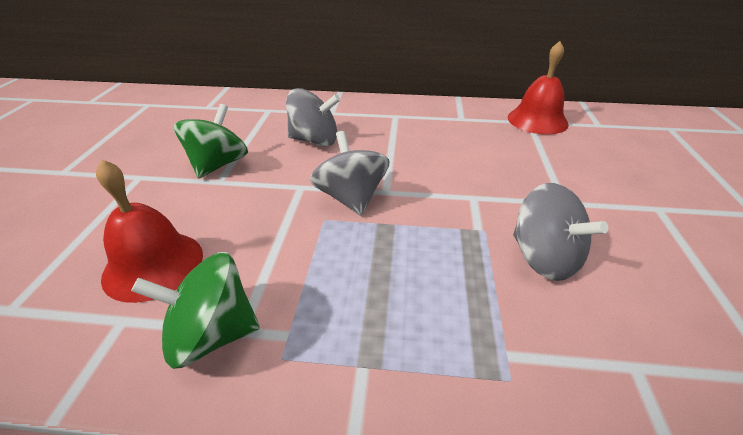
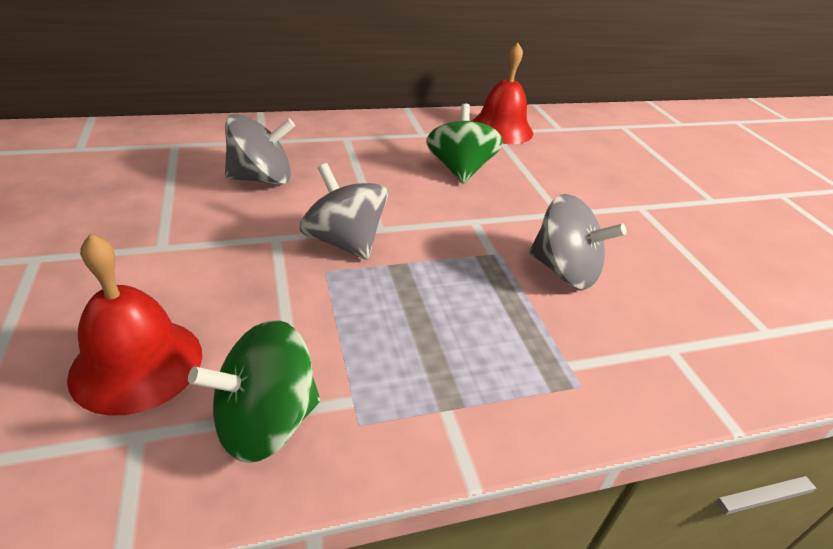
camera: 25 degrees left, 0 degrees up
green spinning top [174,104,248,178] -> green spinning top moved to [426,104,503,184]

